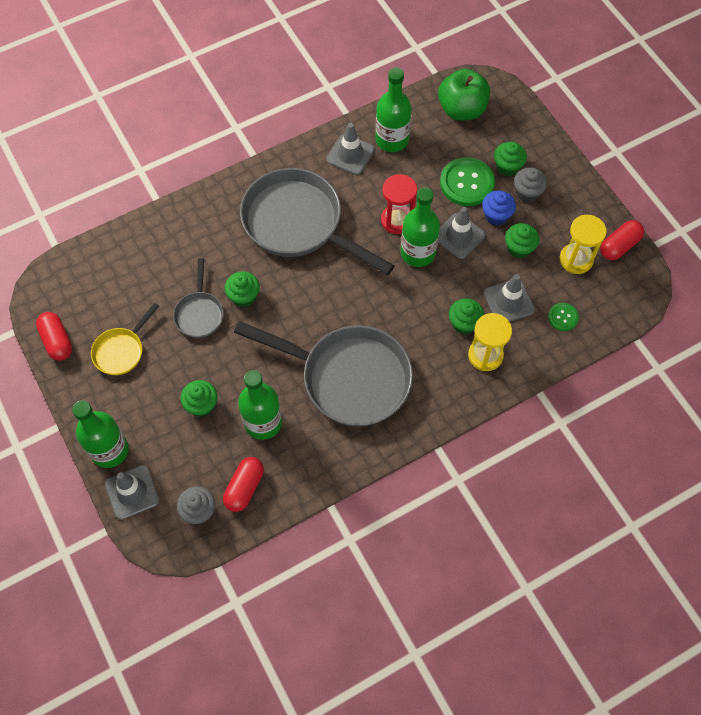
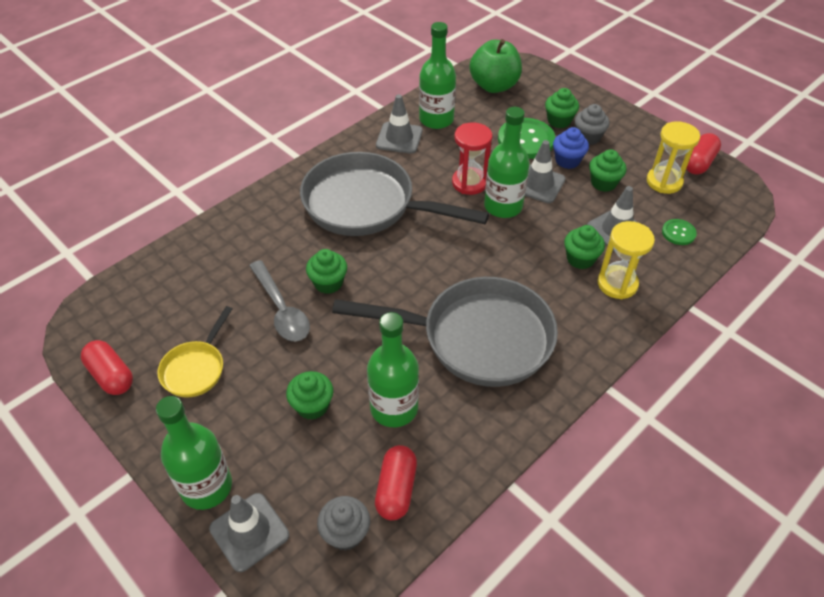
camera: 15 degrees left, 15 degrees down
grey pan [173,258,224,338] -> grey spoon [249,260,310,342]

